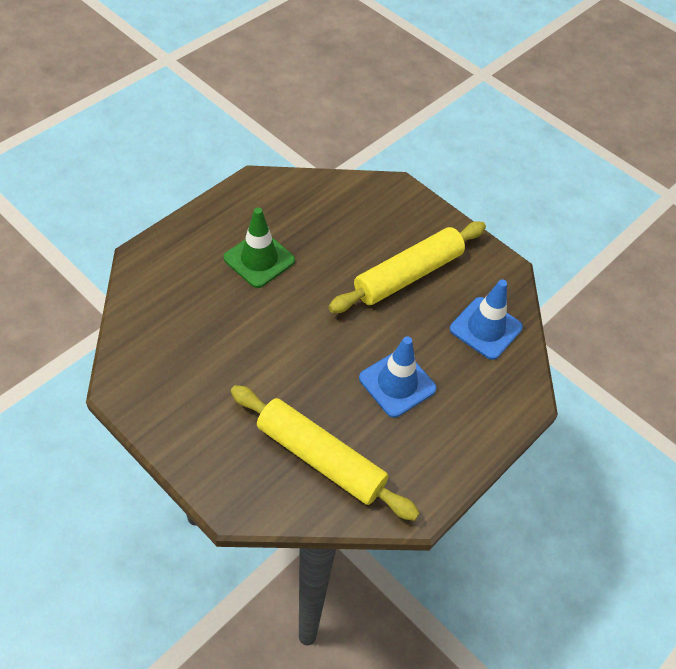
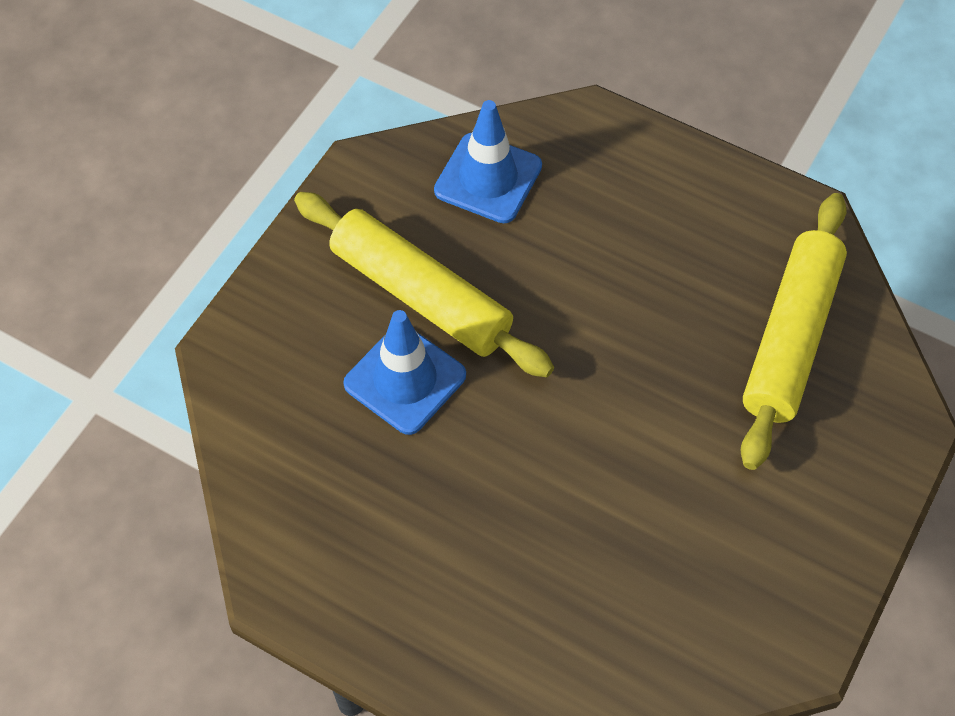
camera: 100 degrees left, 5 degrees up
green traffic cone [224,207,295,288] -> none
blue traffic cone [359,336,436,418] -> blue traffic cone moved to [344,310,466,435]

